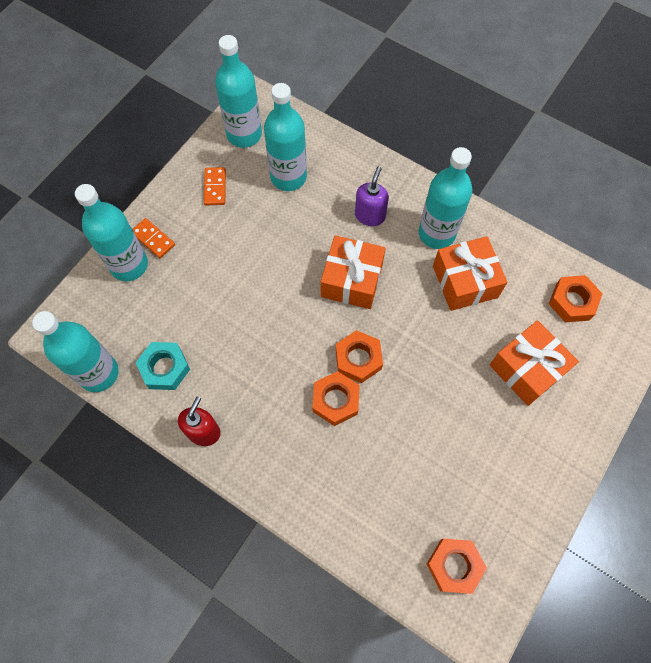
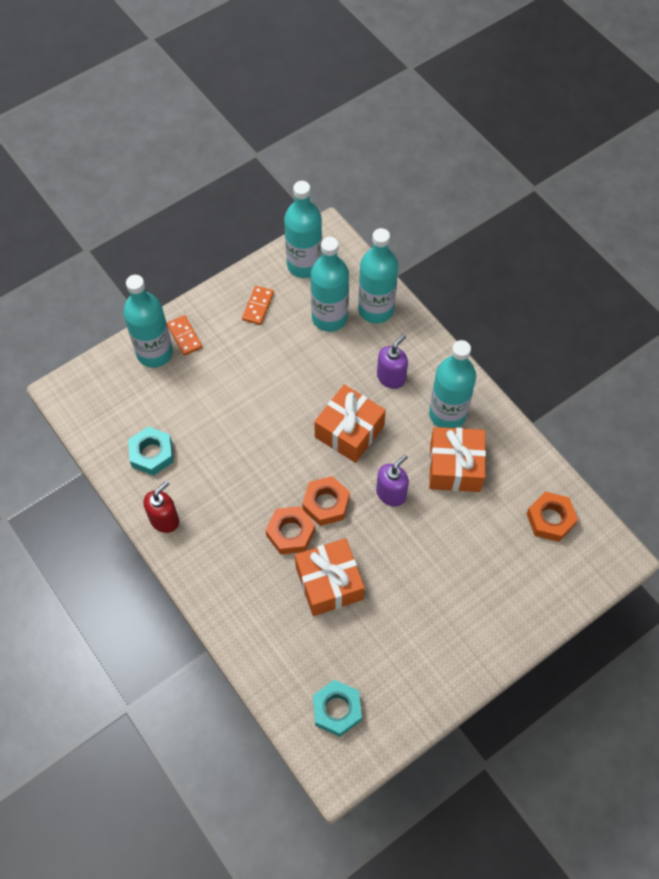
camera: 20 degrees right, 5 degrees down
turquoise bottle [32,311,119,392] -> turquoise bottle moved to [358,228,398,324]
orange nut [427,539,487,594] -> turquoise nut [313,680,362,737]
orange gift [490,320,579,406] -> orange gift moved to [295,538,365,616]
none -> purple soap dispenser [376,454,409,507]

